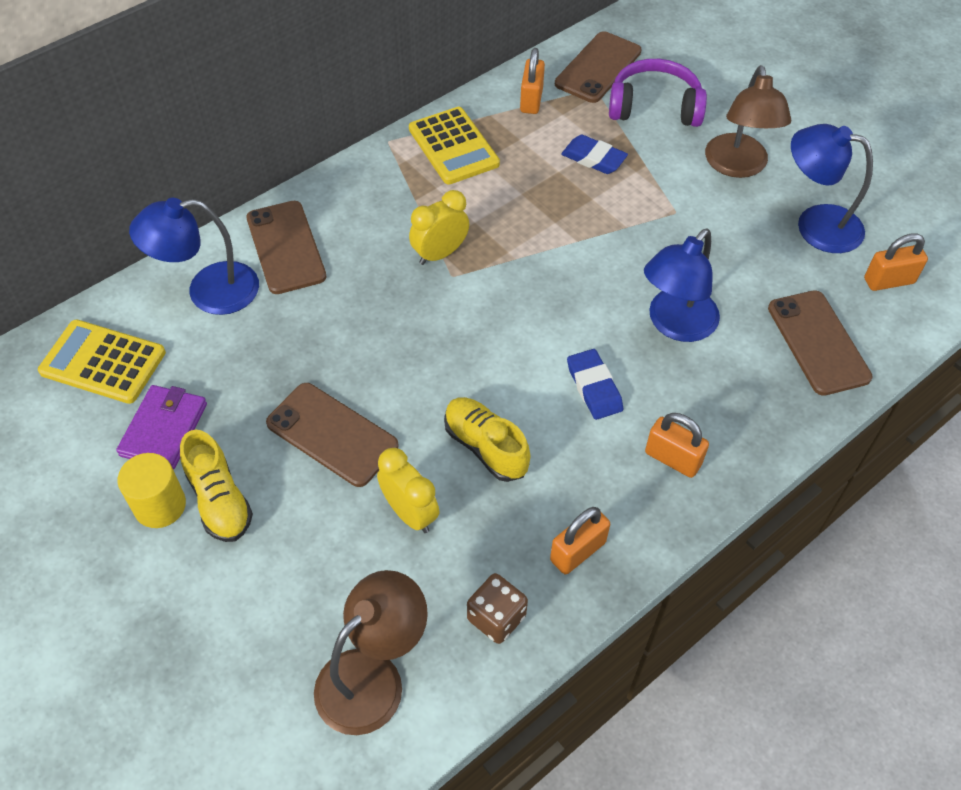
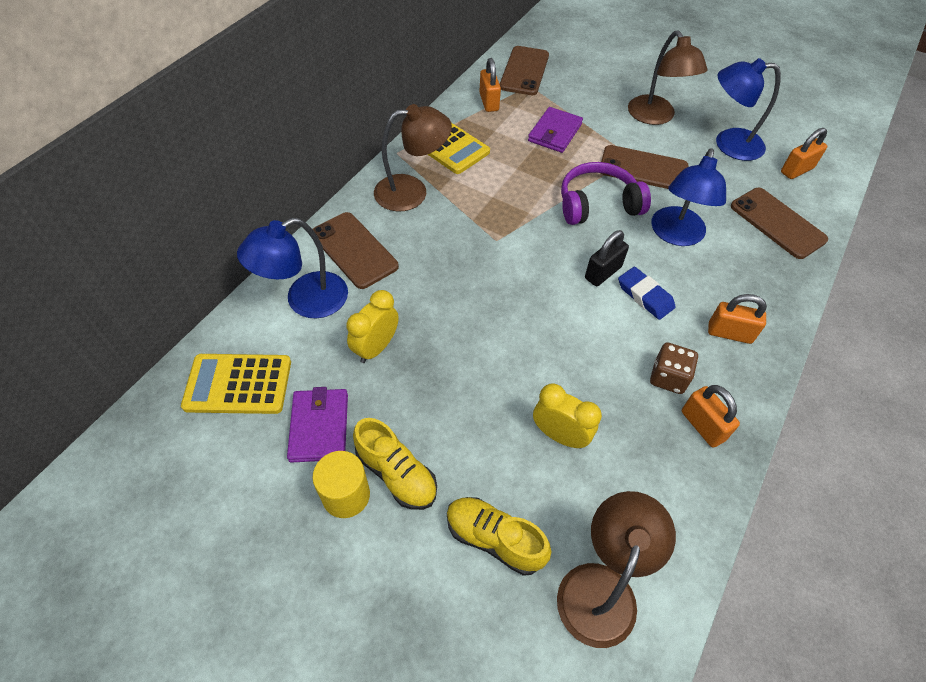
camera: 20 degrees left, 0 degrees up
brown phone [266,383,399,487] -> brown phone moved to [601,145,689,189]
yellow clock [409,190,469,265] -> yellow clock moved to [347,290,399,363]
yellow shoe [444,397,530,482] -> yellow shoe moved to [447,497,551,576]
brown dice [467,573,528,644] -> brown dice moved to [650,342,698,394]
orange padlock [550,507,610,575] -> orange padlock turned 60 degrees counterclockwise [682,385,740,448]
blue eraser [561,135,628,174] -> purple wallet [528,107,583,153]
purple headphones [609,59,707,127] -> purple headphones moved to [561,162,651,225]
none -> brown lamp [374,104,452,211]
none -> black padlock [585,230,629,286]

